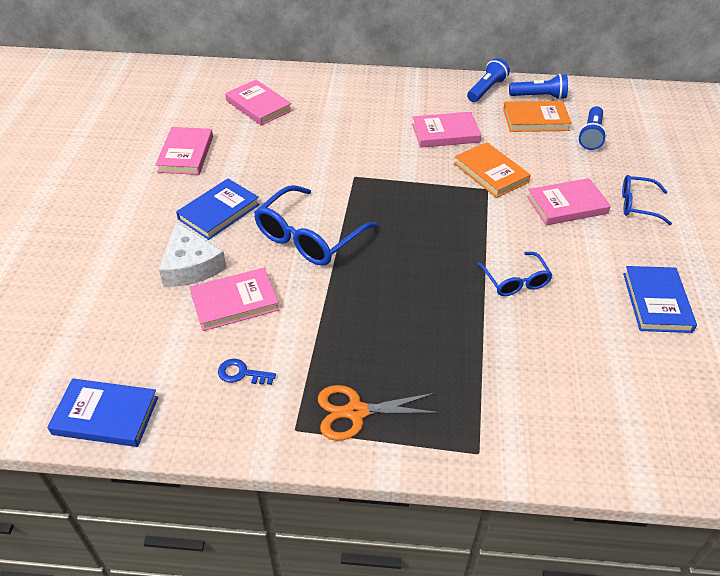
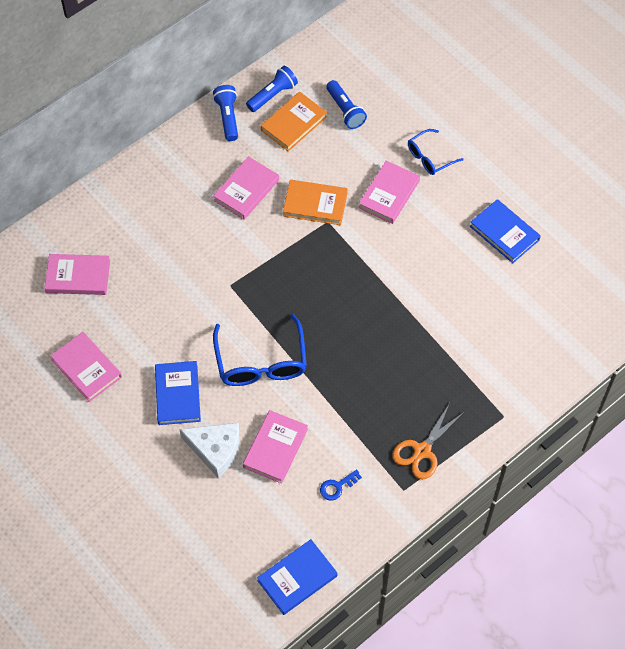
camera: 45 degrees left, 15 degrees up
blue glasses [477,252,552,296] -> none

